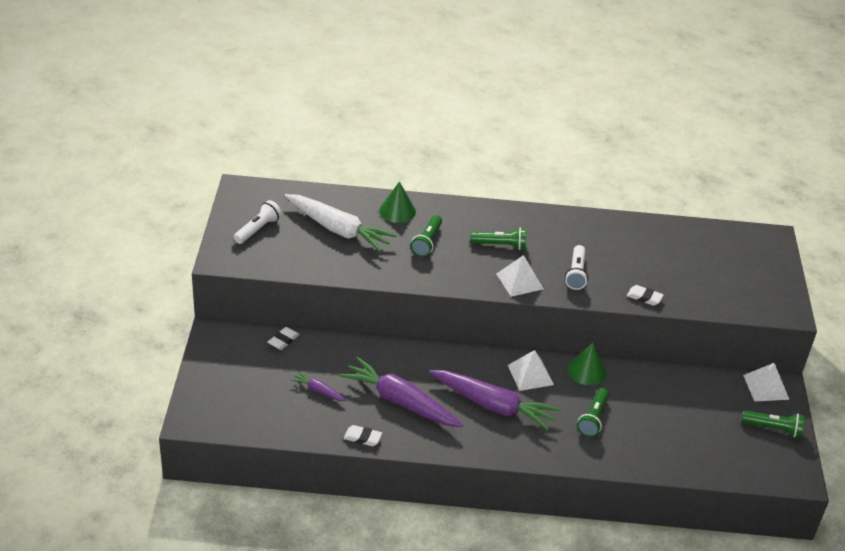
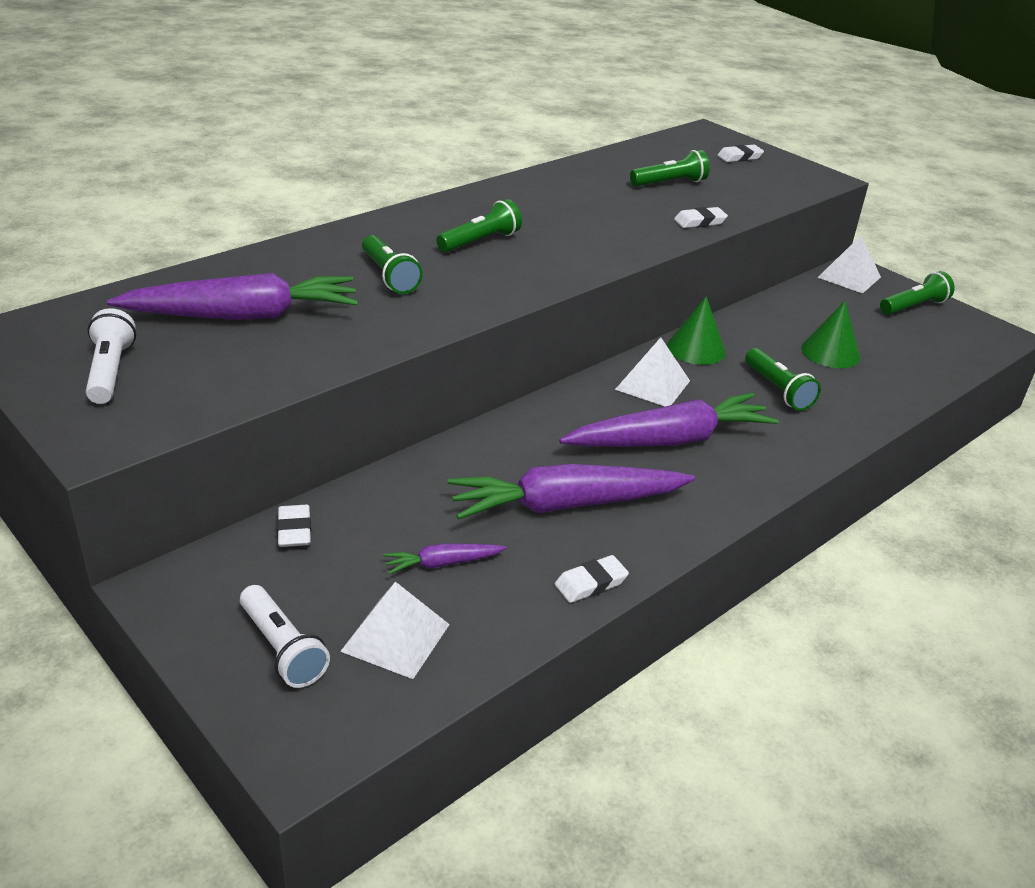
camera: 45 degrees left, 5 degrees down
white carrot [284,194,397,252] -> purple carrot [107,273,359,320]
green cone [379,181,416,223] -> green cone moved to [801,301,860,368]
white pyramid [496,255,543,297] -> white pyramid moved to [340,582,450,679]
white flashlight [565,245,588,290] -> white flashlight moved to [240,585,330,688]
none -> green flashlight [630,150,710,186]
none -> white eraser [717,145,764,162]

